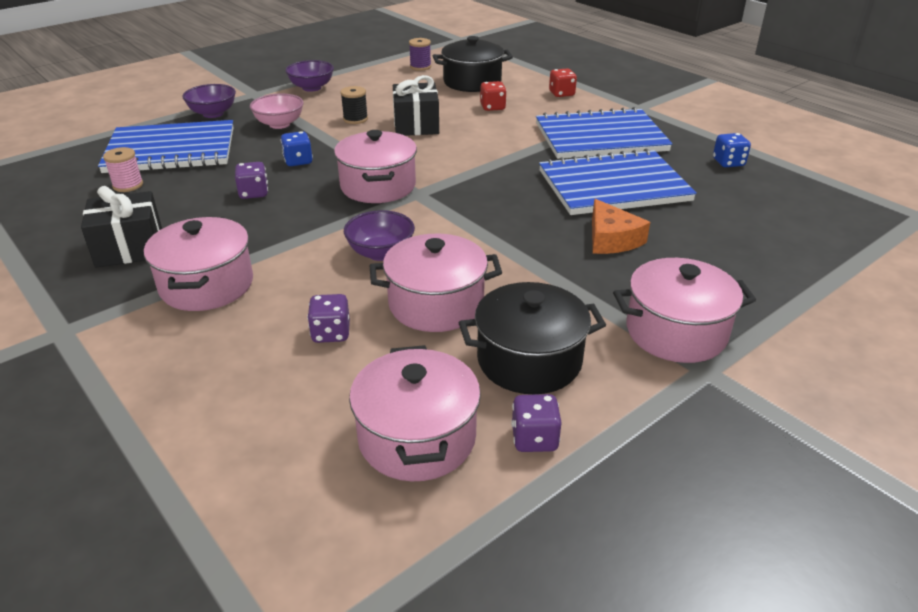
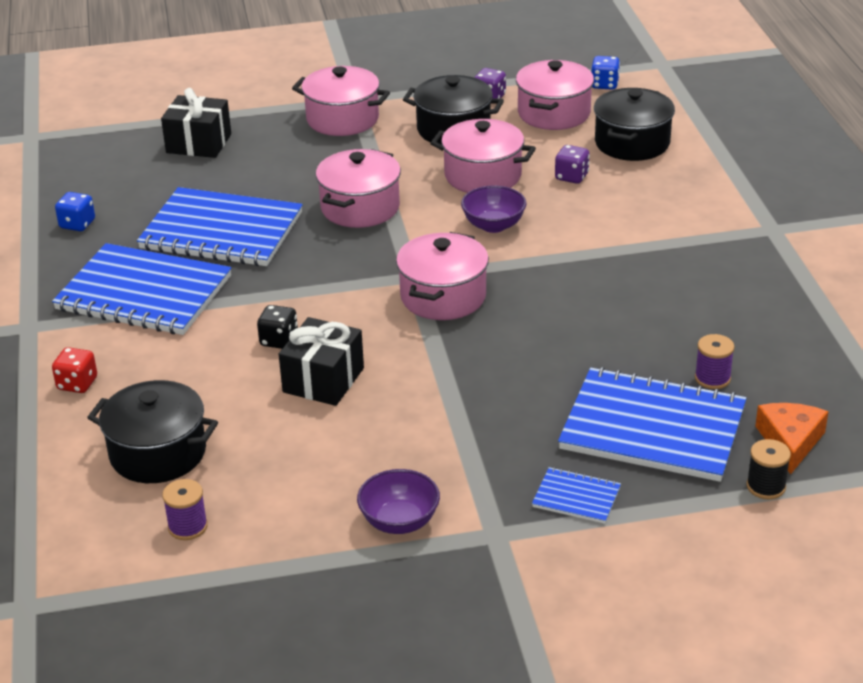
camera: 150 degrees left, 0 degrees up
black gift [81,186,162,267] -> black gift moved to [161,88,231,158]
pink spool [103,147,143,192] -> purple spool [695,334,734,389]
pink pot [144,217,253,311] -> pink pot moved to [316,149,401,228]
purple bowl [182,84,236,118] -> blue notebook [532,467,621,524]
purple dice [235,162,268,199] -> none
pink bowl [250,94,304,129] -> none
blue dice [281,131,313,166] -> blue dice moved to [591,56,620,90]
black spool [340,86,368,124] -> black spool moved to [747,439,791,499]
red dice [480,81,507,111] -> none
orange cheese [592,199,650,254] -> orange cheese moved to [755,403,829,474]
none -> black dice [257,305,298,349]
none -> black pot [594,88,675,161]

